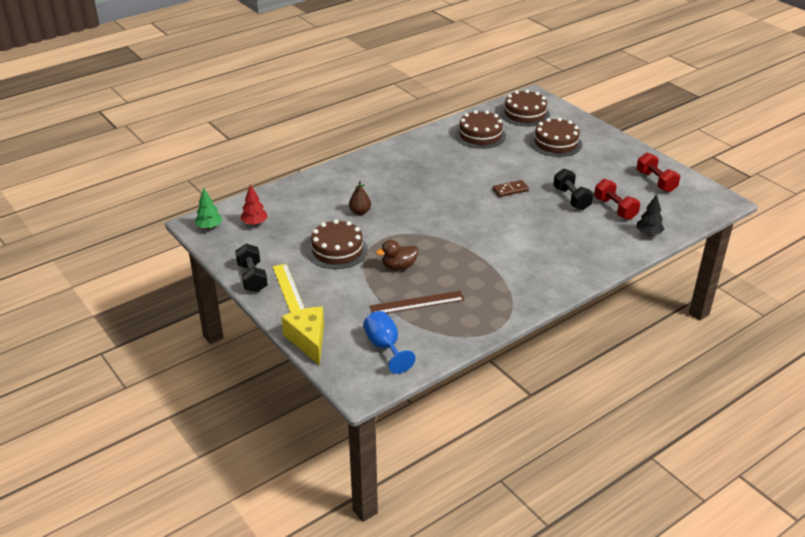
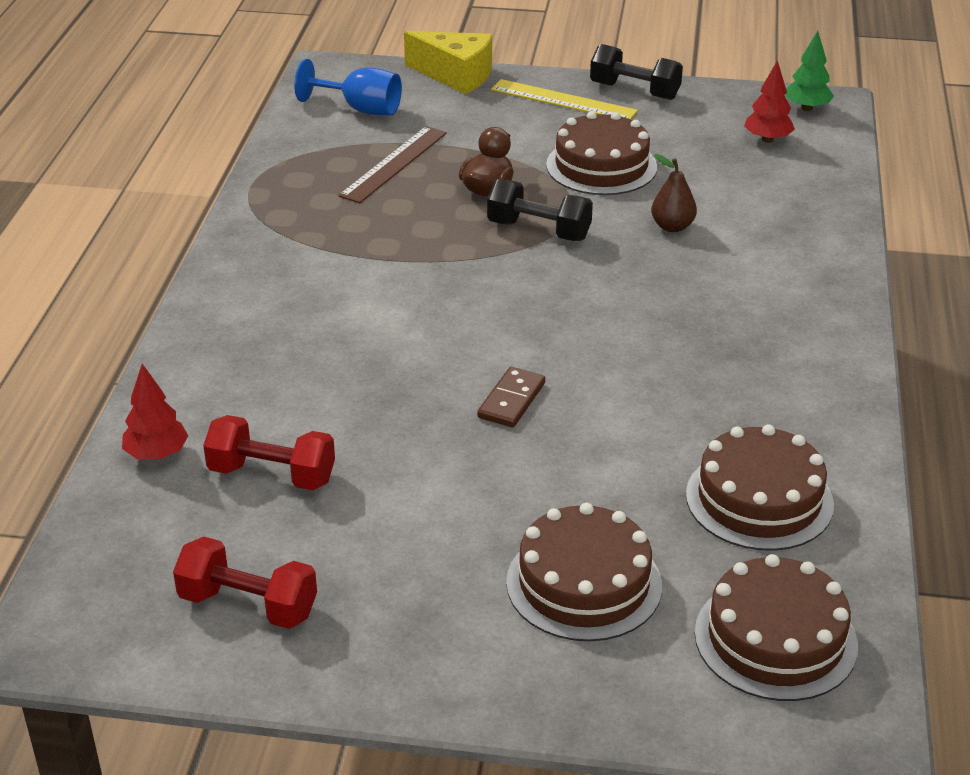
camera: 135 degrees right, 0 degrees up
black dumbbell [553,168,594,210] -> black dumbbell moved to [487,179,593,241]
black tree [636,194,664,236] -> red tree [122,364,189,460]

